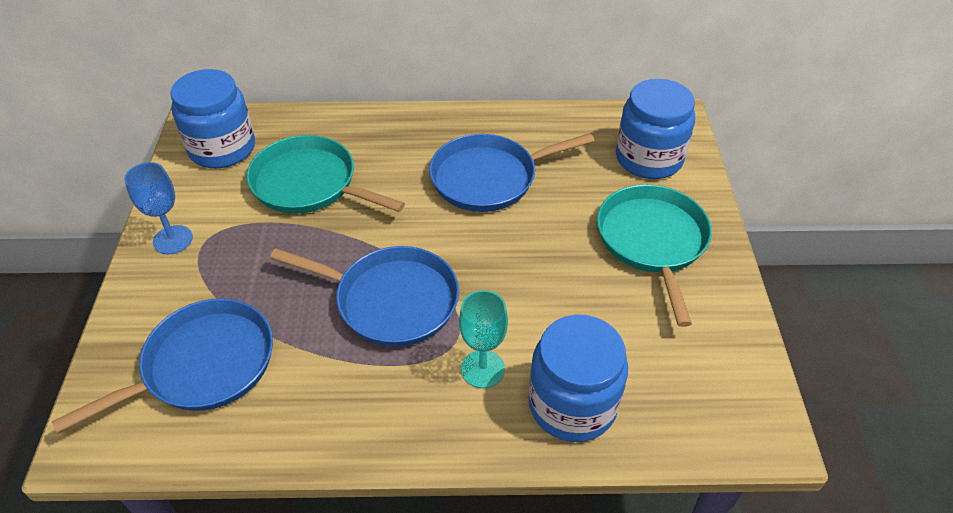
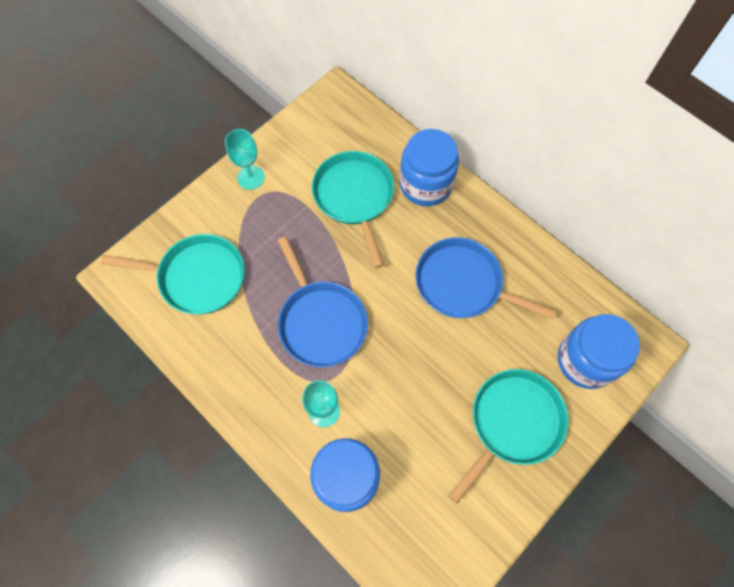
camera: 45 degrees right, 20 degrees up
blue pan [52,298,273,434] -> turquoise pan [101,234,245,314]
blue goblet [124,162,193,254] -> turquoise goblet [225,129,265,190]
blue jar [170,69,255,168] -> blue jar moved to [399,129,459,206]

